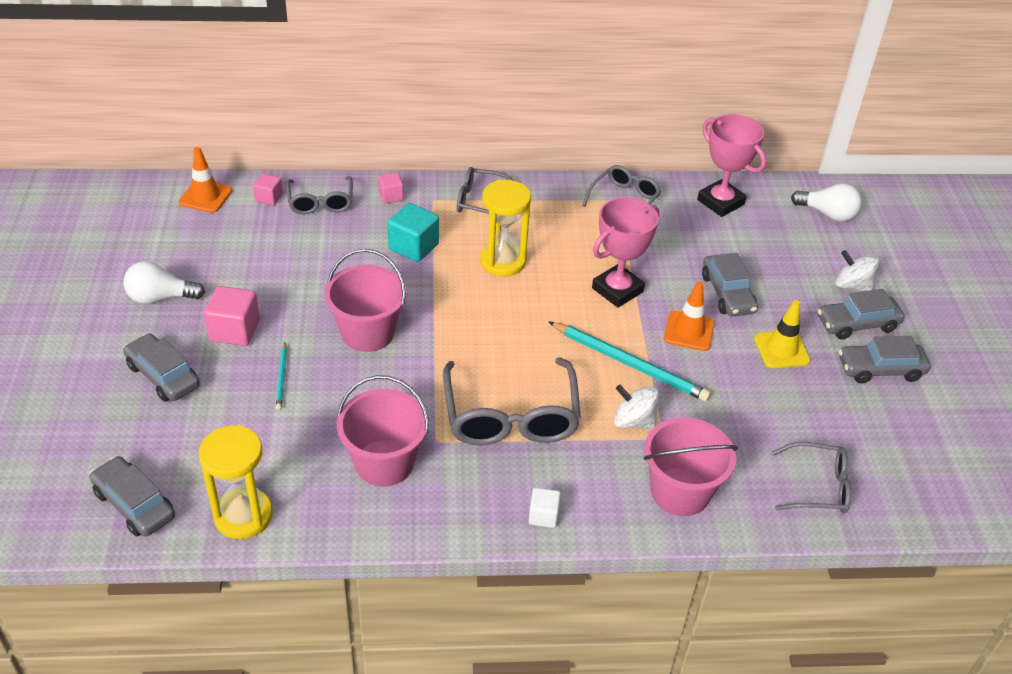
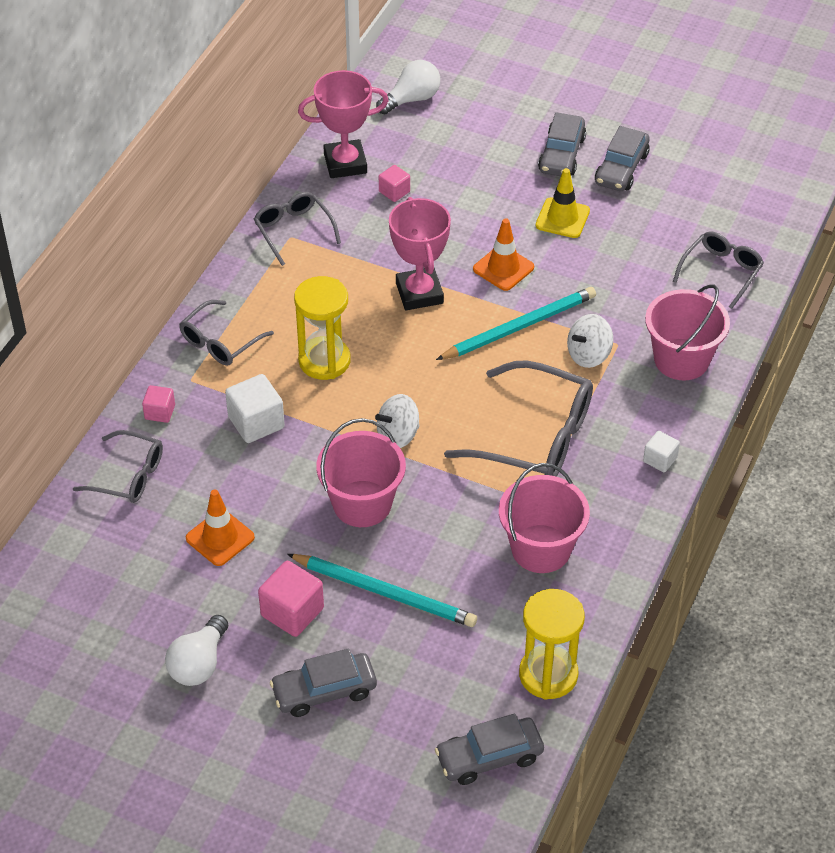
camera: 60 degrees left, 5 degrees up
orange traffic cone [179,147,232,213] -> orange traffic cone moved to [186,489,255,566]
pink cube [253,174,283,206] -> pink cube moved to [379,165,410,202]
turquoise pencil [276,342,287,410] -> turquoise pencil [287,554,477,627], size x2.08
turquoise cube [388,203,439,262] -> white cube [225,374,285,443]
grey car [702,253,758,316] -> none
white spinning top [835,250,879,292] -> white spinning top moved to [375,394,420,448]

